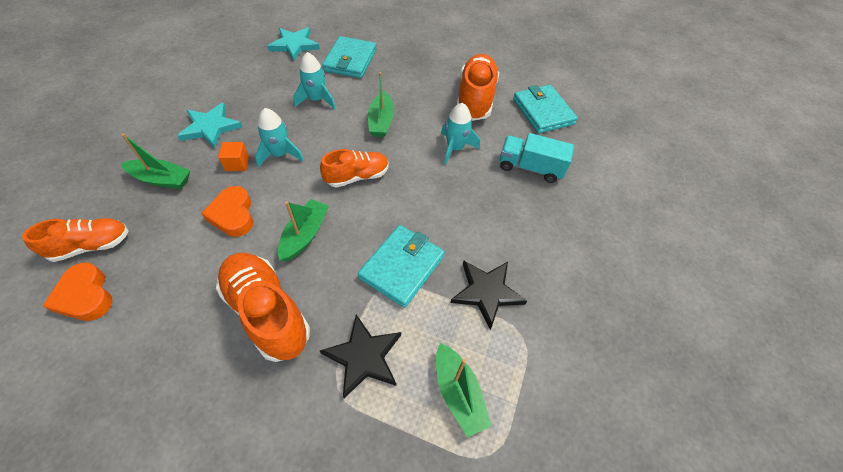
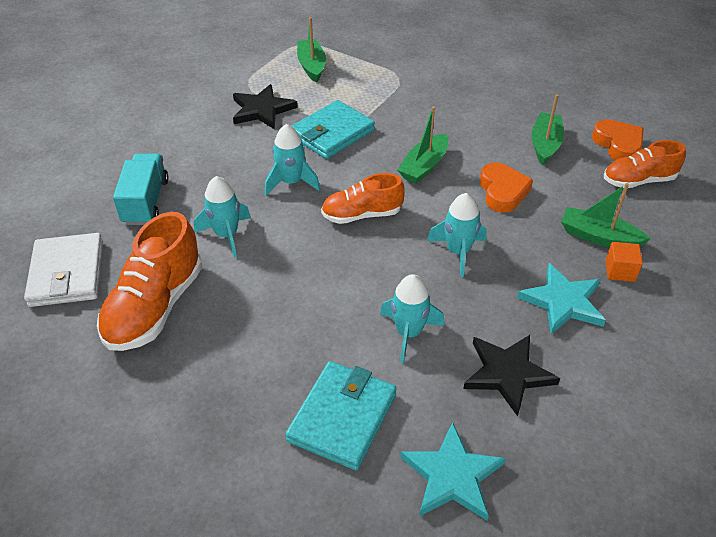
camera: 165 degrees left, 10 degrees down
orange shoe [216,253,310,362] -> none
orange cube [218,142,249,171] -> orange cube moved to [605,242,643,282]
black star [320,314,401,398] -> black star moved to [463,335,560,417]
green boat [368,72,394,137] -> green boat moved to [532,94,564,165]
turquoise truck [500,133,574,183] -> turquoise truck turned 120 degrees counterclockwise [113,154,169,225]
turquoise wallet [513,85,578,133] -> white wallet [24,233,103,307]
none -> turquoise rocket [265,124,320,195]

